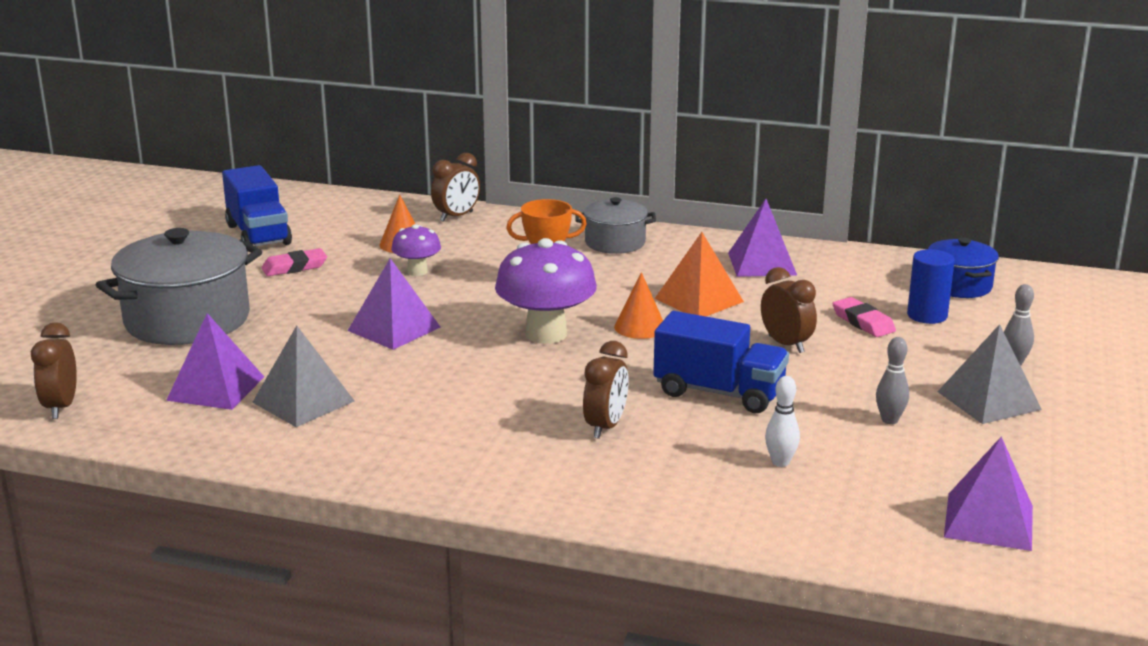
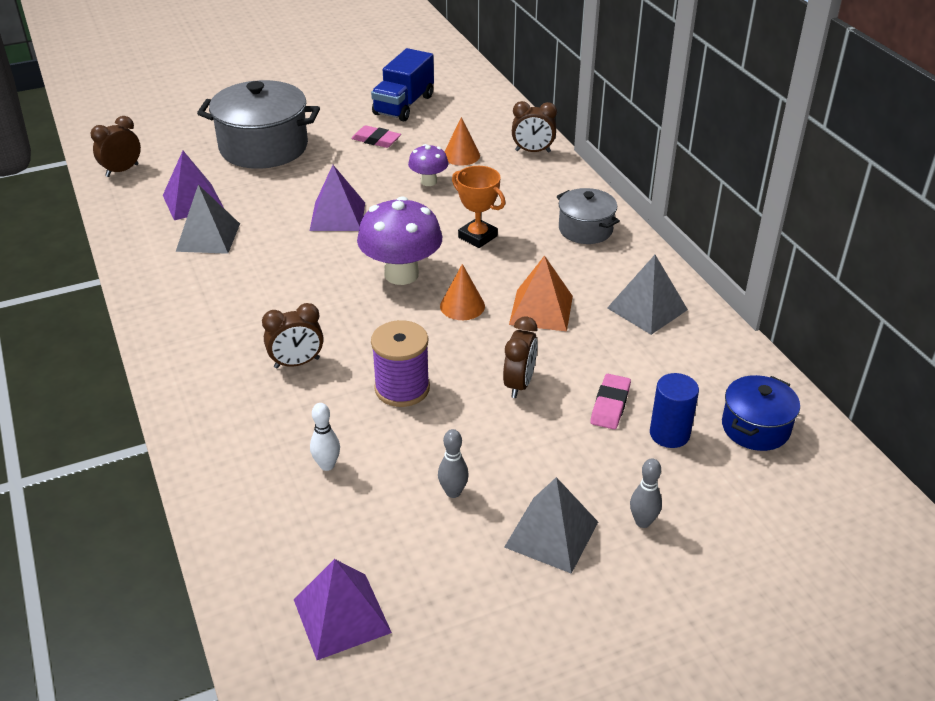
camera: 50 degrees right, 15 degrees up
blue truck [653,311,789,413] -> purple spool [371,320,430,407]
purple pyramid [728,199,797,277] -> grey pyramid [607,255,688,335]

